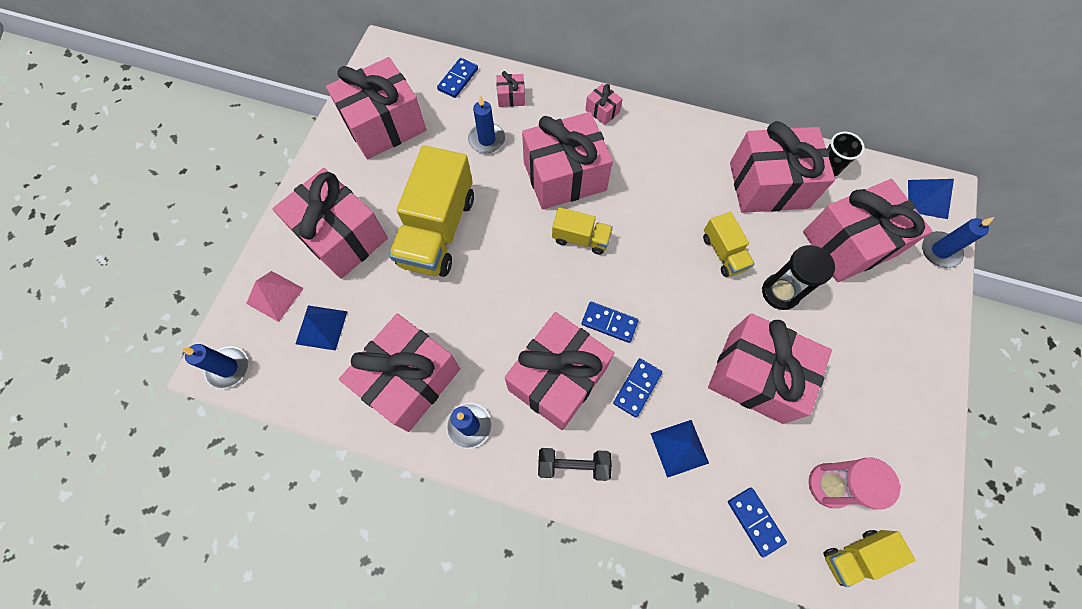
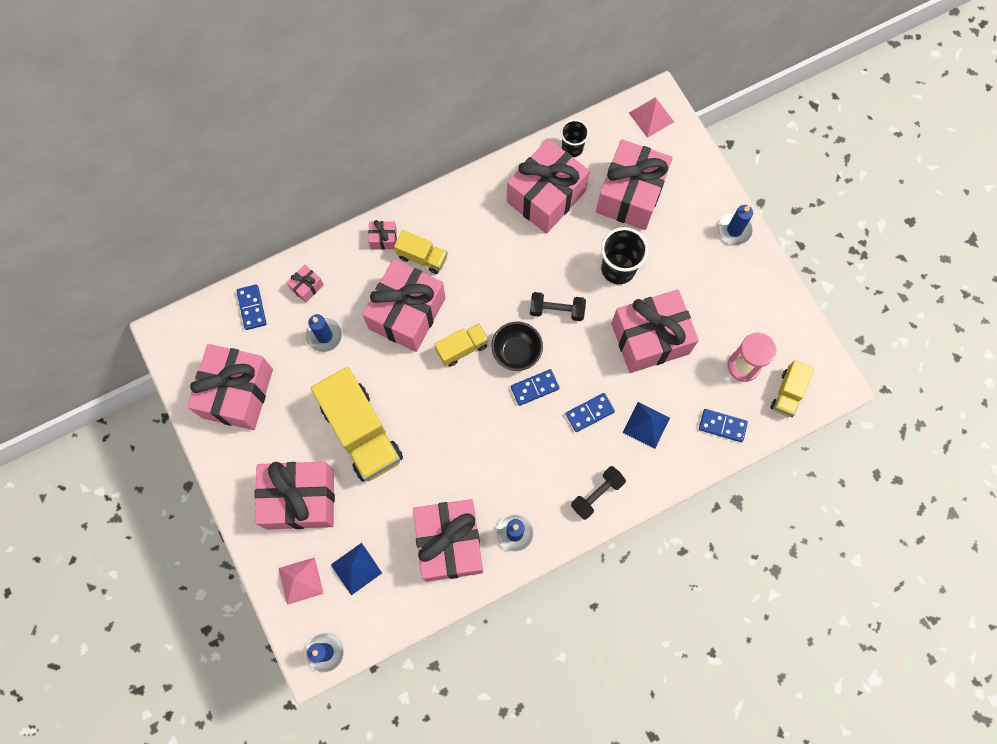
camera: 45 degrees left, 5 degrees up
pink gift [504,312,614,430] -> none
blue domino [613,358,662,418] -> blue domino turned 75 degrees clockwise [566,393,615,432]
yellow truck [703,212,755,277] -> yellow truck moved to [394,230,448,274]
black hourglass [762,245,835,310] -> black cup [601,227,649,284]
blue pyramid [908,179,954,219] -> pink pyramid [629,97,674,138]
blue candle [922,217,994,268] -> blue candle moved to [718,205,753,245]
none -> black bowl [491,322,543,371]
none -> black dumbbell [530,292,586,321]

